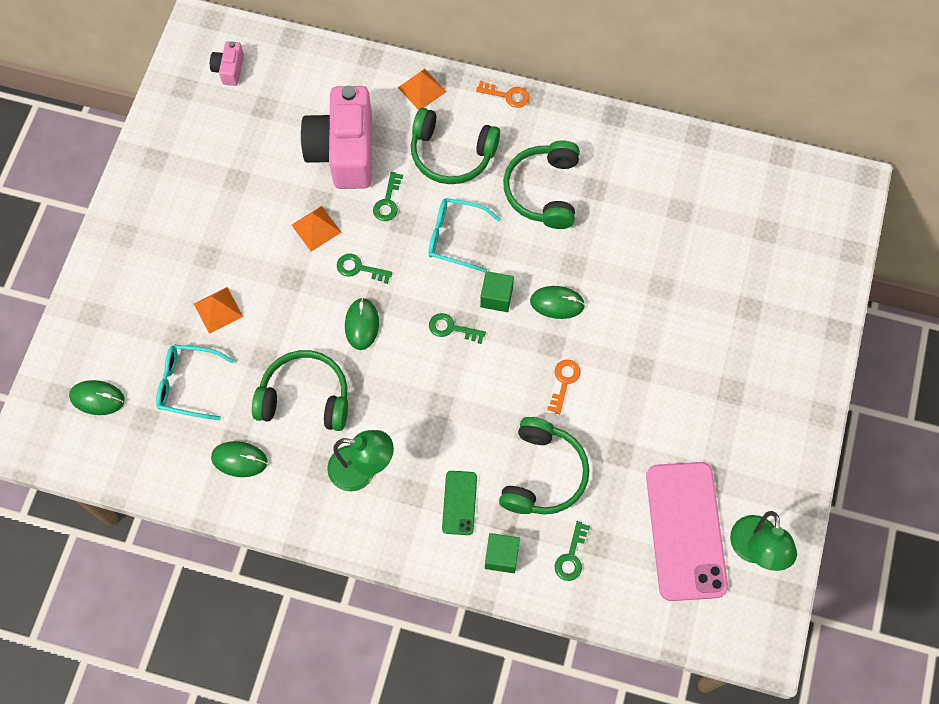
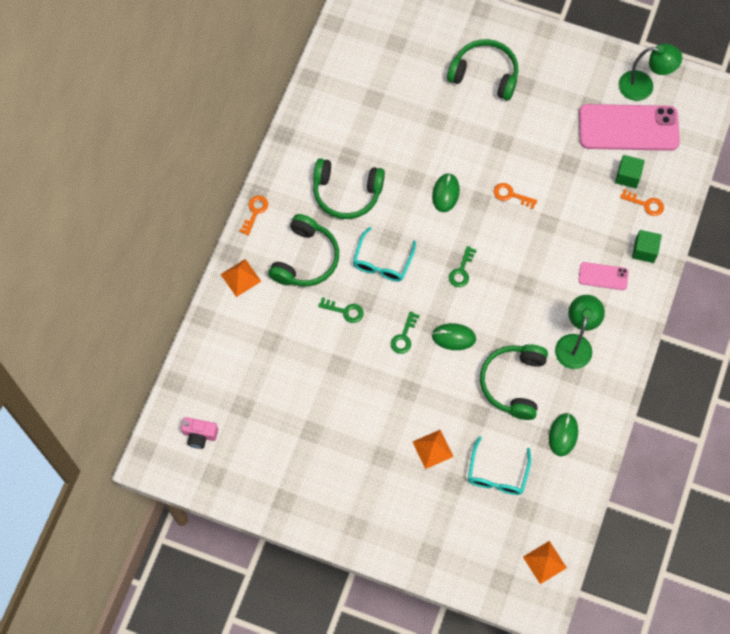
camera: 85 degrees left, 0 degrees up
green mouse [69,380,125,415] -> none
orange pyramid [292,206,342,252] -> orange pyramid moved to [523,541,567,584]
pink camera [301,86,372,189] -> none
green phone [442,471,477,535] -> pink phone [579,262,629,290]
green cube [480,271,514,312] -> green cube moved to [615,155,645,188]
green headphones [499,417,589,515] -> green headphones moved to [447,39,518,100]
green key [555,521,590,581] -> orange key [620,189,664,216]

